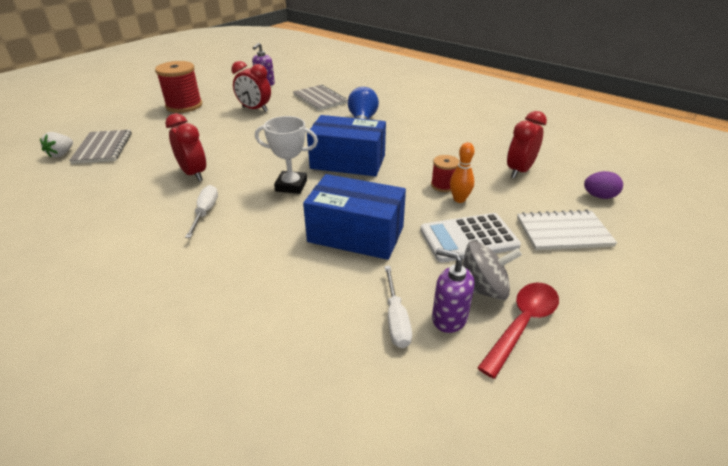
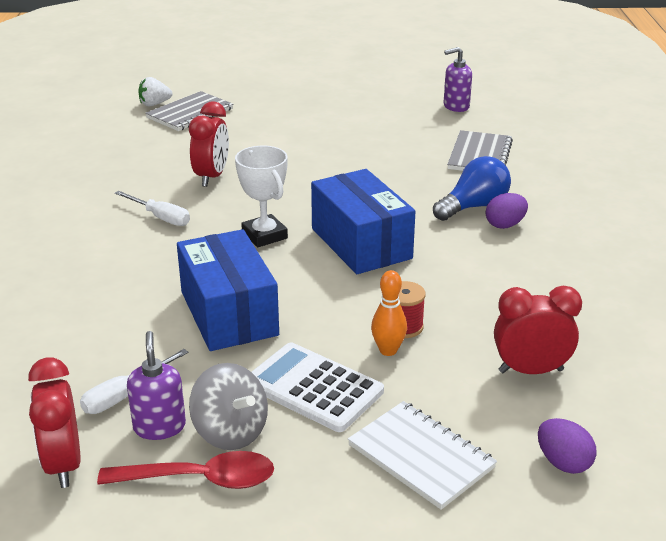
camera: 50 degrees right, 5 degrees down
red spool [155,61,202,113] -> none
white screwdriver [185,185,218,238] -> white screwdriver turned 75 degrees clockwise [115,191,190,226]
red clock [232,61,271,112] -> red clock moved to [28,357,81,488]
none -> purple egg [486,193,528,229]

